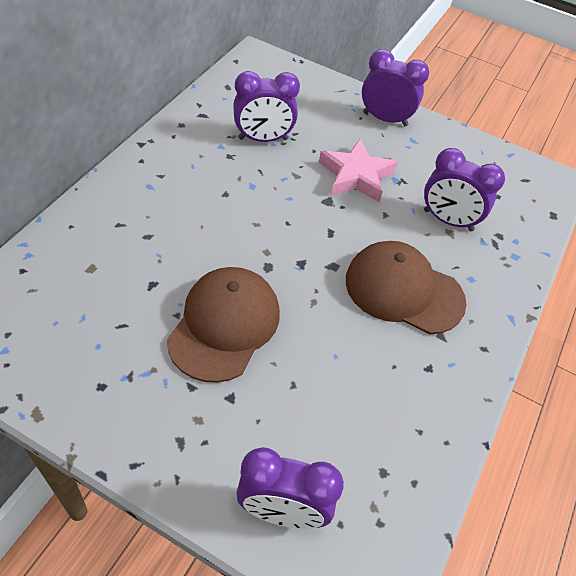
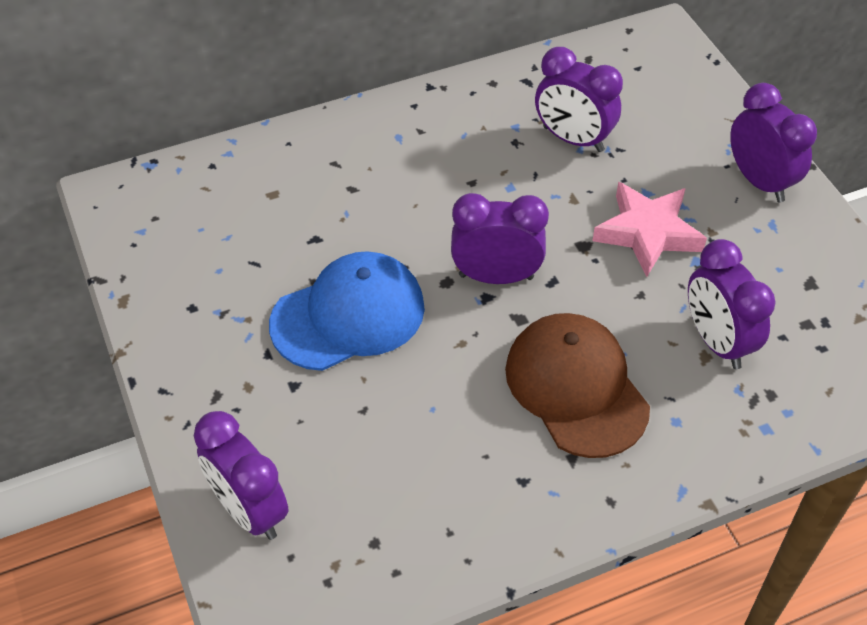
camera: 45 degrees right, 0 degrees up
brown cap [167,267,280,383] -> blue cap [269,251,425,371]
none -> purple clock [451,193,549,284]

